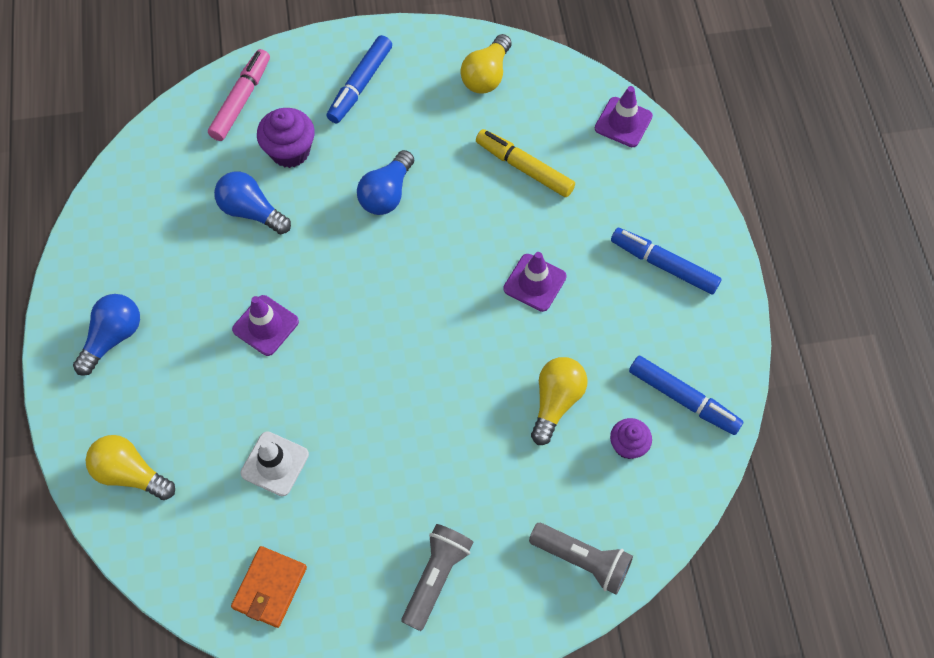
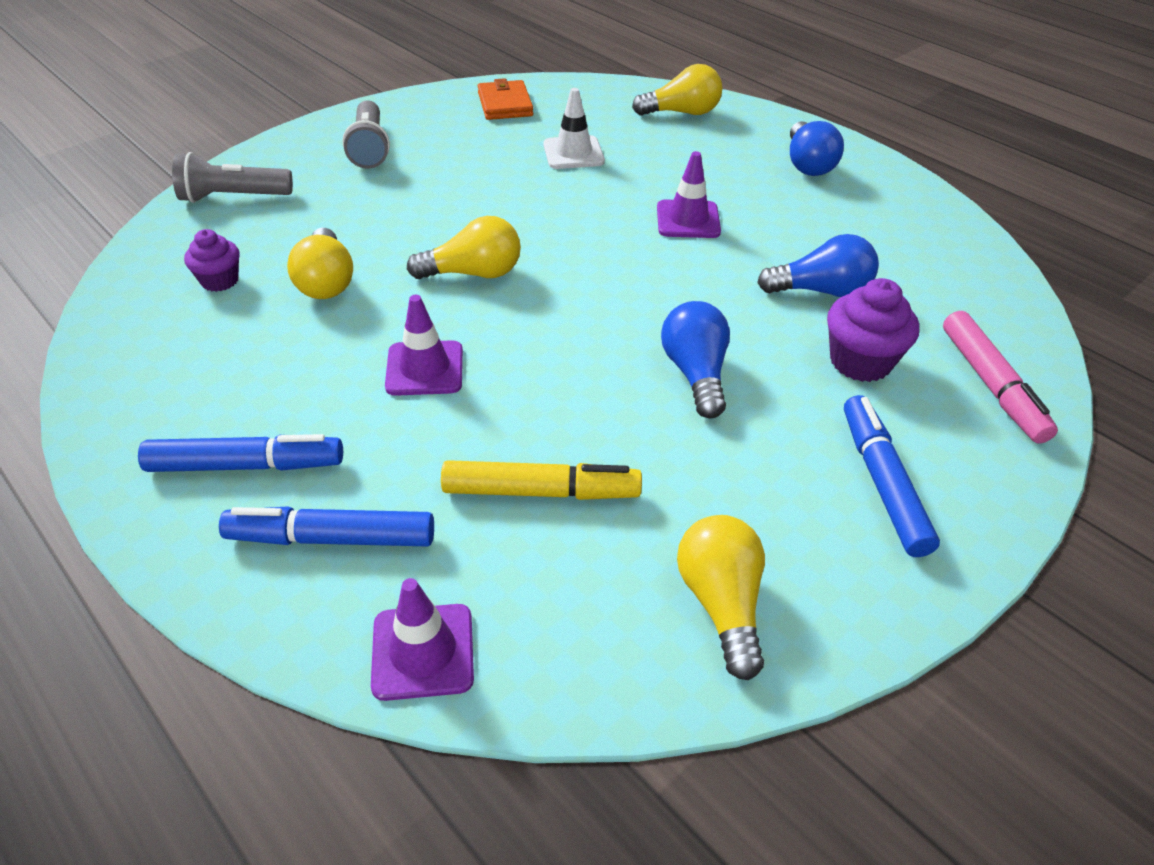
camera: 145 degrees right, 20 degrees down
blue marker [629,356,744,435] -> blue marker moved to [219,506,434,546]
none -> yellow light bulb [407,216,521,279]

